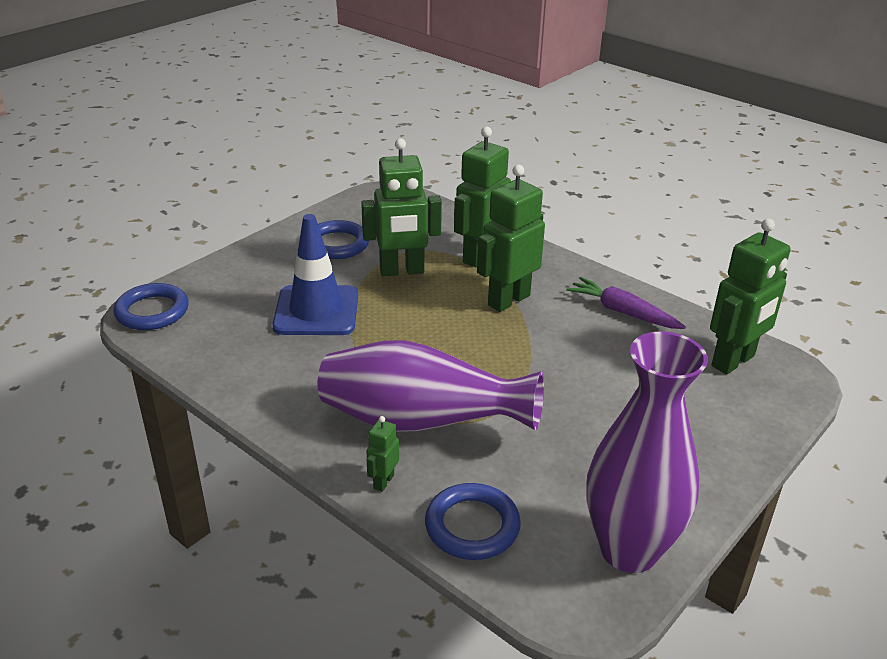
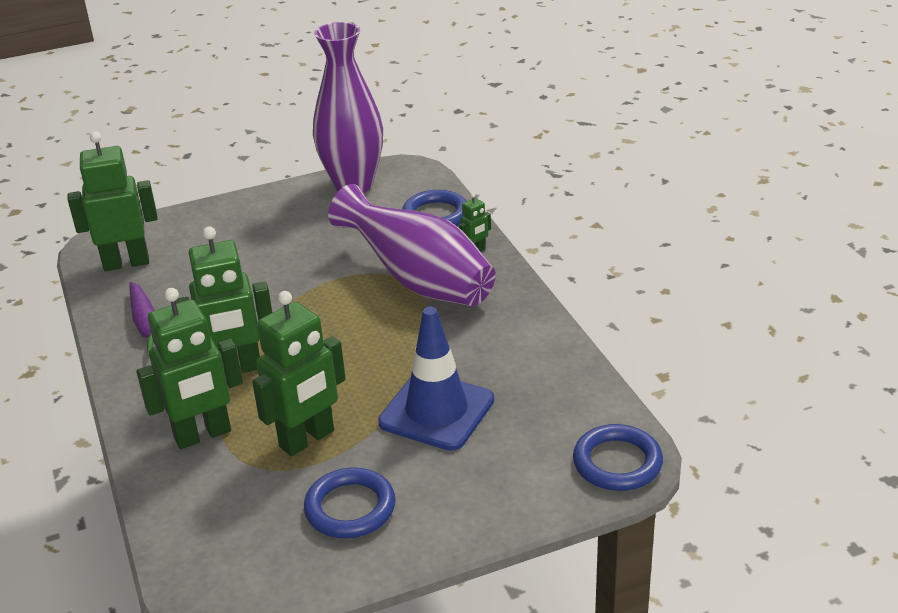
camera: 150 degrees left, 0 degrees up
green robot [361,138,442,277] -> green robot turned 120 degrees clockwise [252,291,346,456]

